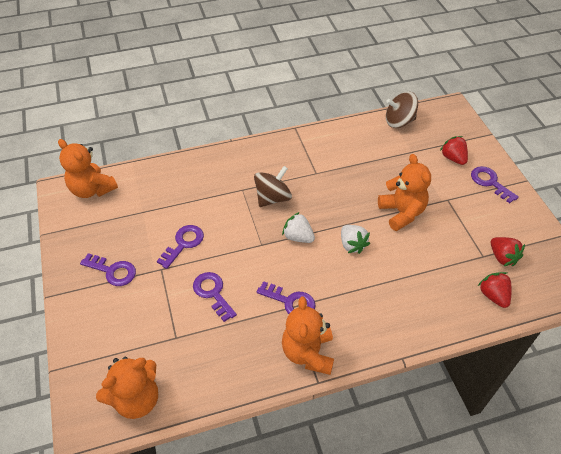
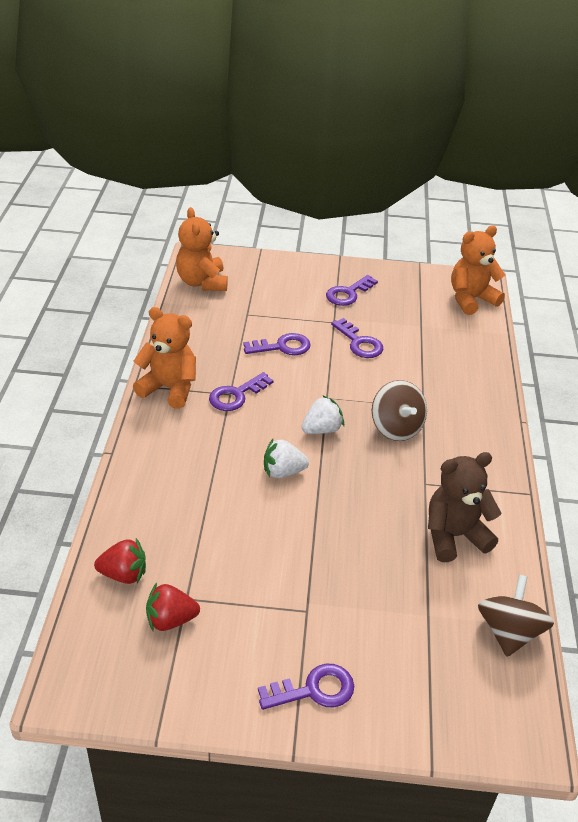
camera: 110 degrees right, 10 degrees down
orange teddy bear [378,154,431,231] -> none
red strawberry [440,136,468,165] -> none
none -> brown teddy bear [428,452,501,562]

